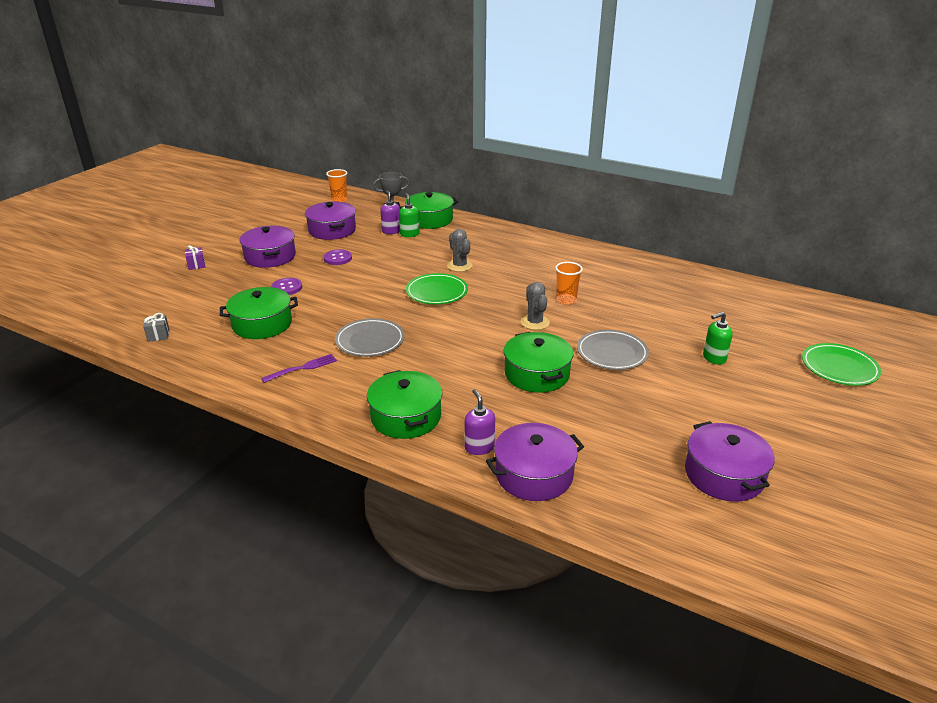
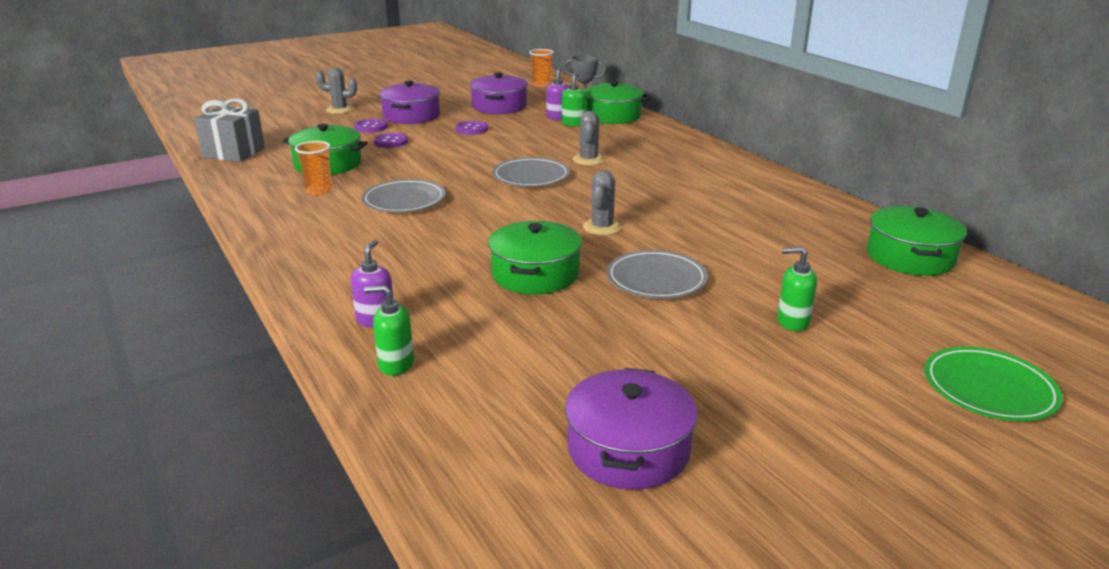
camera: 30 degrees right, 5 degrees down
grey gift [143,313,170,342] -> grey gift [194,98,265,162], size x2.14
purple gift [185,245,205,270] -> grey cactus [316,67,357,114]
purple fork [261,354,337,383] -> none
green pot [367,370,442,439] -> green pot moved to [867,206,967,276]
green plate [406,273,468,304] -> grey plate [492,157,570,187]
purple pot [486,423,584,501] -> green soap dispenser [364,285,414,376]
orange cup [555,262,583,305] -> orange cup moved to [295,141,332,195]
none -> purple button [354,119,387,133]

